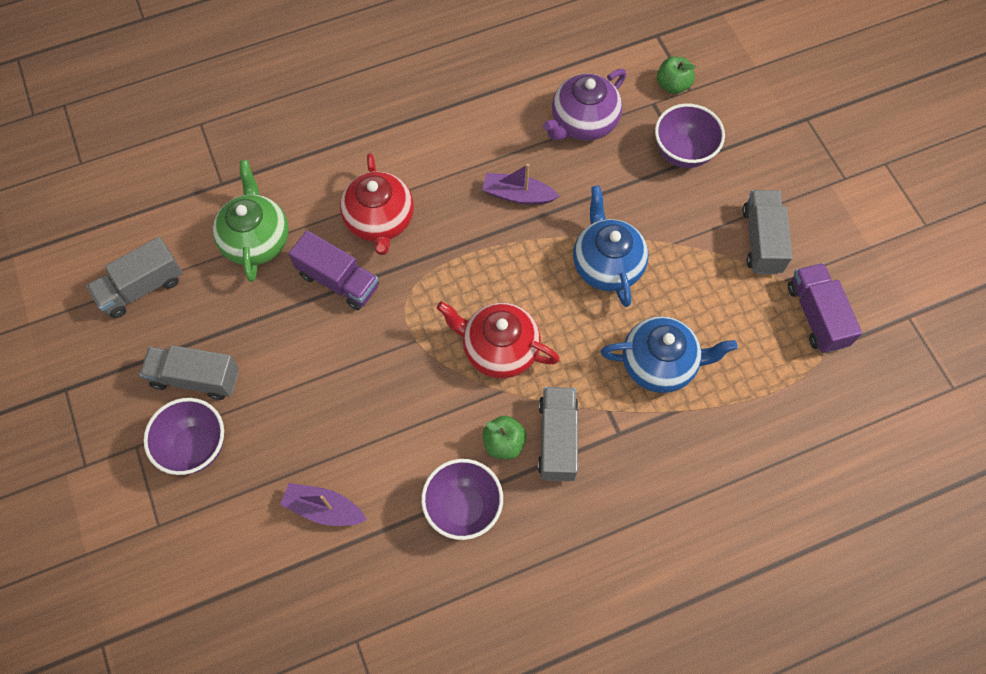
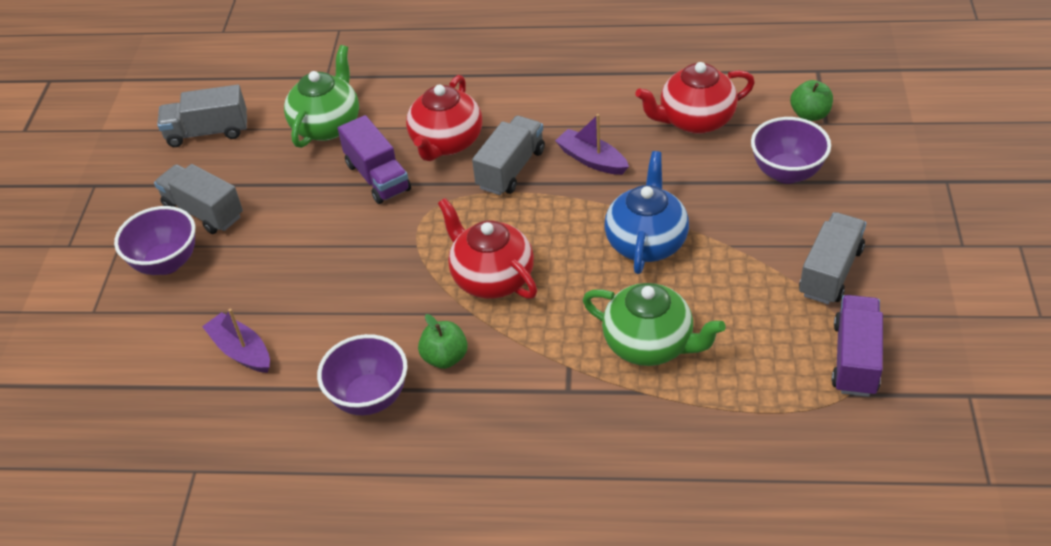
camera: 30 degrees right, 20 degrees down
grey truck [538,387,578,481] -> grey truck moved to [472,116,545,195]
purple teapot [543,69,626,140] -> red teapot [635,62,755,134]
blue teapot [601,316,738,393] -> green teapot [583,283,726,366]

